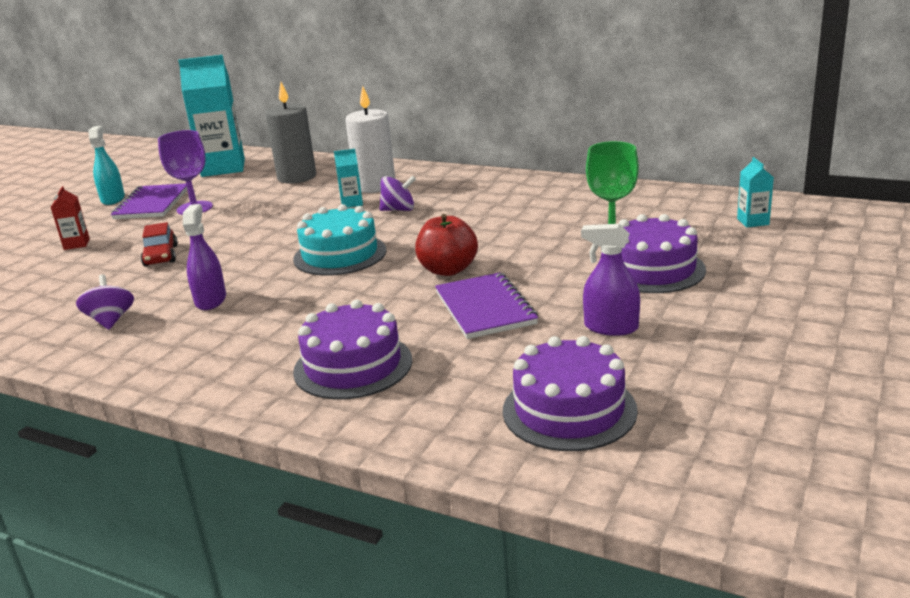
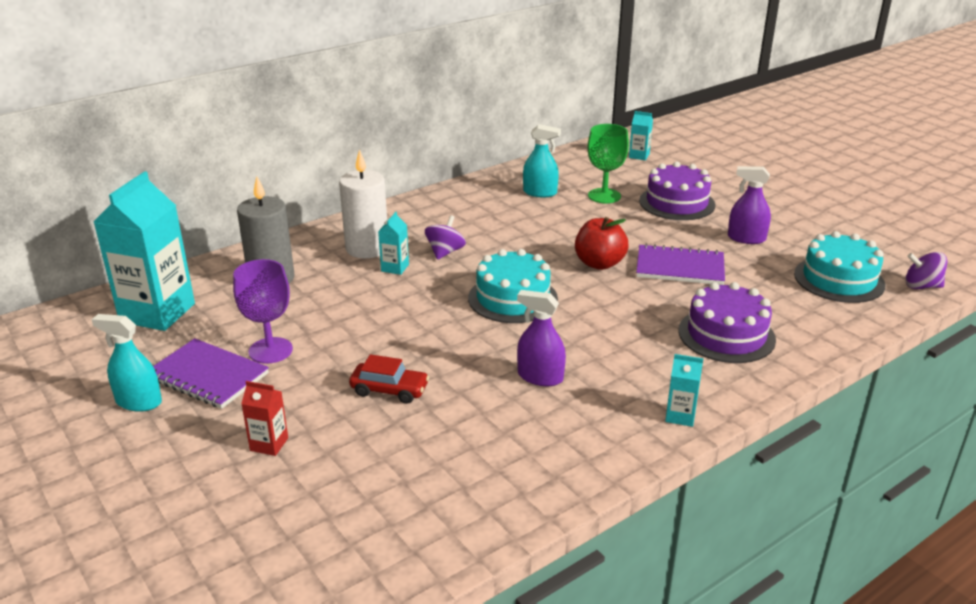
camera: 65 degrees left, 5 degrees up
purple spinning top [76,274,134,330] -> purple spinning top moved to [905,252,948,289]
purple cake [503,336,638,451] -> turquoise cake [794,231,886,303]
purple spray bottle [581,224,640,336] -> purple spray bottle turned 60 degrees clockwise [728,166,771,244]
none -> turquoise spray bottle [523,124,561,197]
none -> turquoise carton [665,354,704,427]

